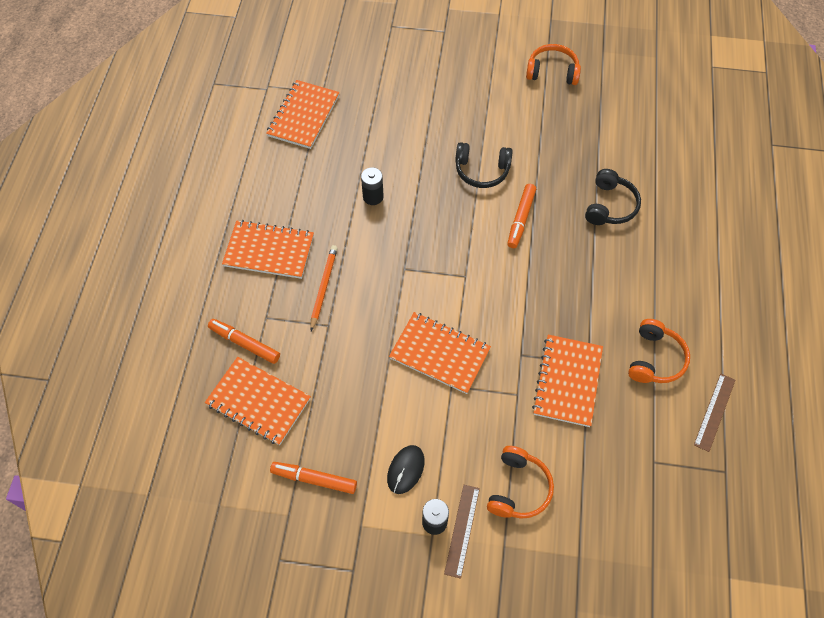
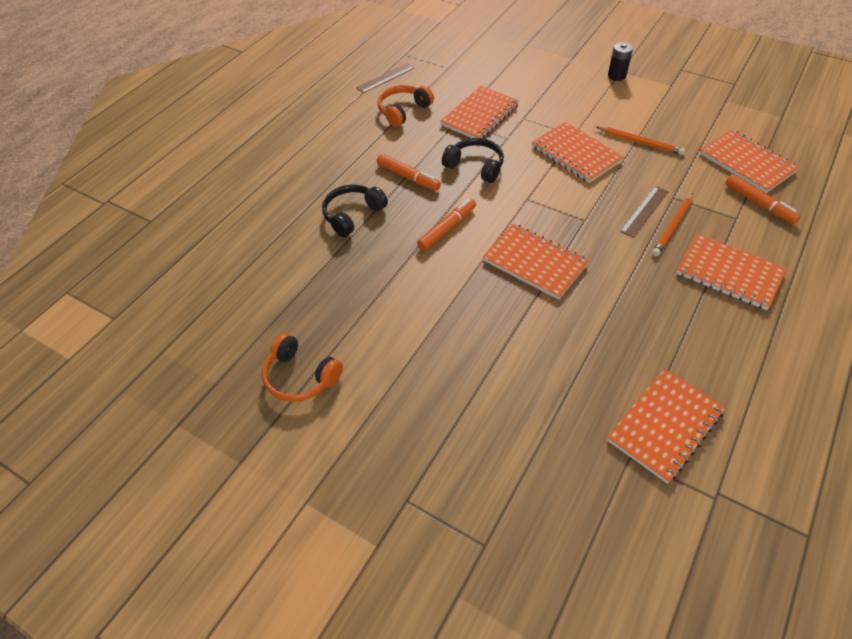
camera: 155 degrees left, 10 degrees down
orange marker [270,462,357,494] -> orange marker moved to [376,154,441,191]
black battery [361,167,384,205] -> none
black mouse [387,445,425,494] -> none
brown ruler [444,485,480,579] -> brown ruler moved to [620,186,669,238]
black headphones [455,142,513,188] -> black headphones moved to [442,138,504,183]
orange headphones [487,446,554,519] -> none
none -> orange notebook [482,224,589,300]
none -> orange pencil [596,126,685,155]

